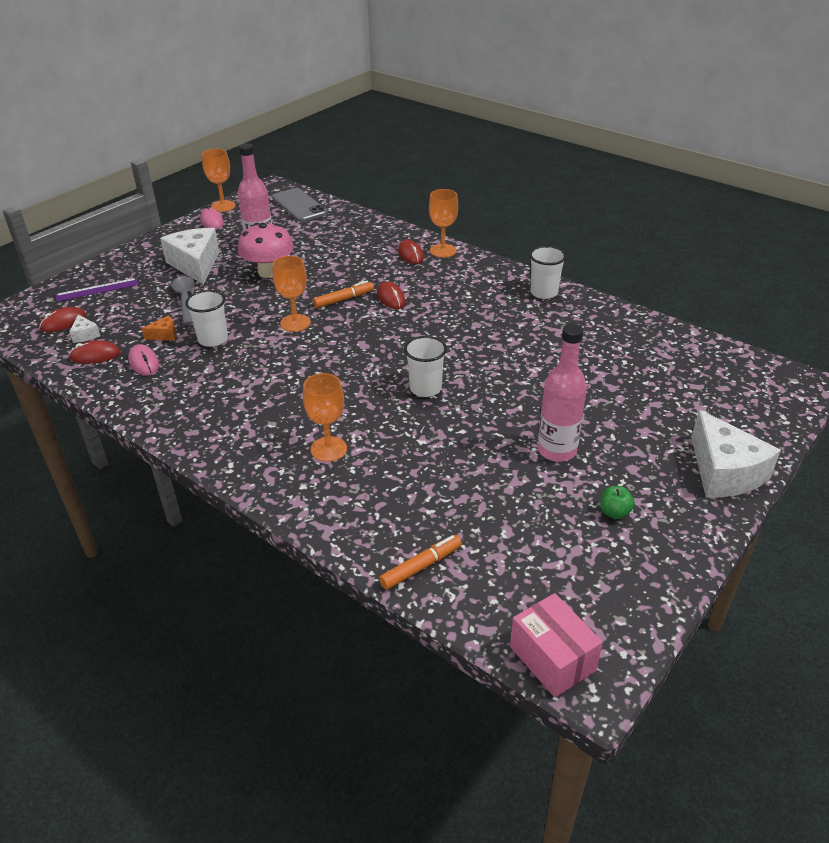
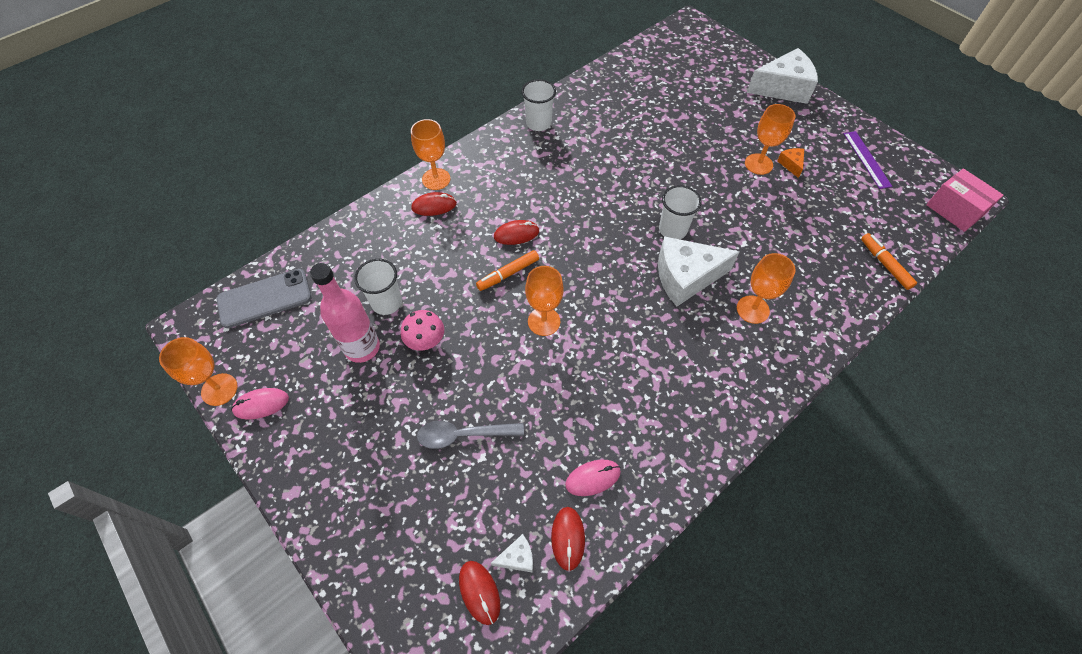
camera: 80 degrees left, 20 degrees up
purple ruler [55,278,139,302] -> purple ruler moved to [844,131,892,189]
orange cheese [142,315,177,341] -> orange cheese moved to [777,148,804,178]
white cheese [160,228,220,284] -> white cheese moved to [658,236,740,306]
white cup [185,290,228,347] -> white cup moved to [354,259,402,315]
pink mushroom [238,223,294,278] -> pink mushroom [401,310,444,351], size x0.64
orange marker [313,281,374,308] -> orange marker turned 105 degrees counterclockwise [476,250,539,291]
pink box [510,593,603,697] -> pink box turned 75 degrees clockwise [926,168,1003,232]
pink bottle [537,324,587,462] -> orange goblet [745,104,795,175]
green apple [600,486,635,519] -> none

